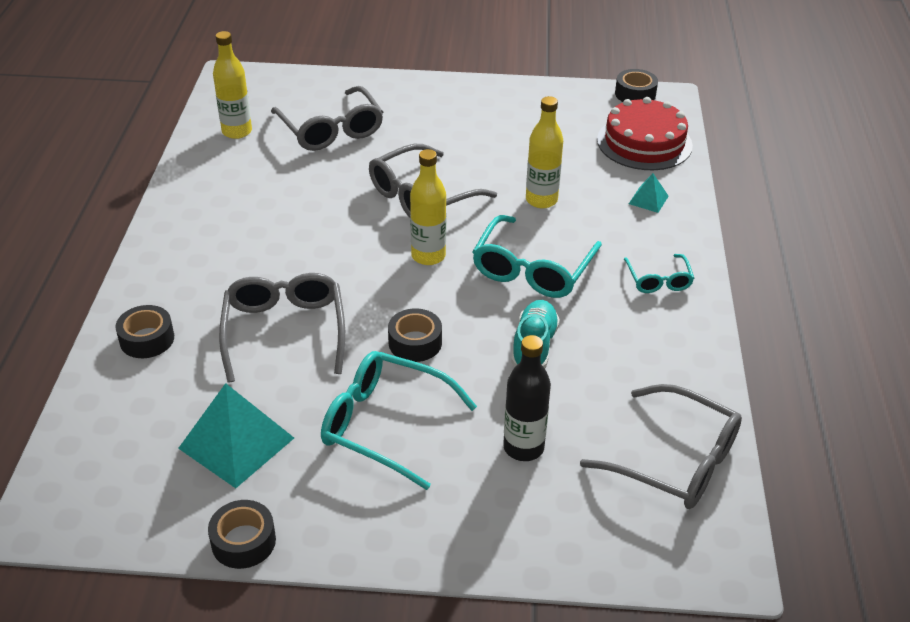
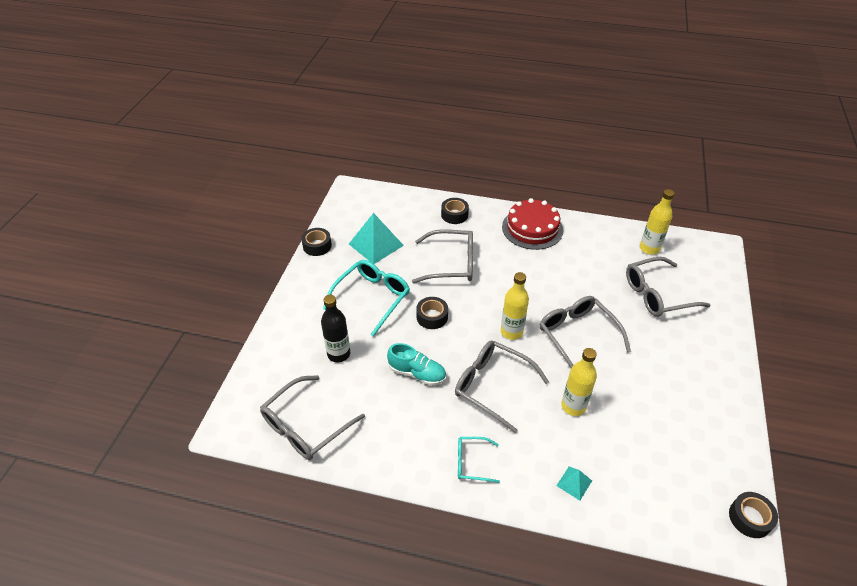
camera: 100 degrees right, 5 degrees up
turquoise glasses [472,215,602,298] -> grey glasses [455,341,549,433]
red cake [597,97,693,170] -> red cake moved to [502,198,563,250]

